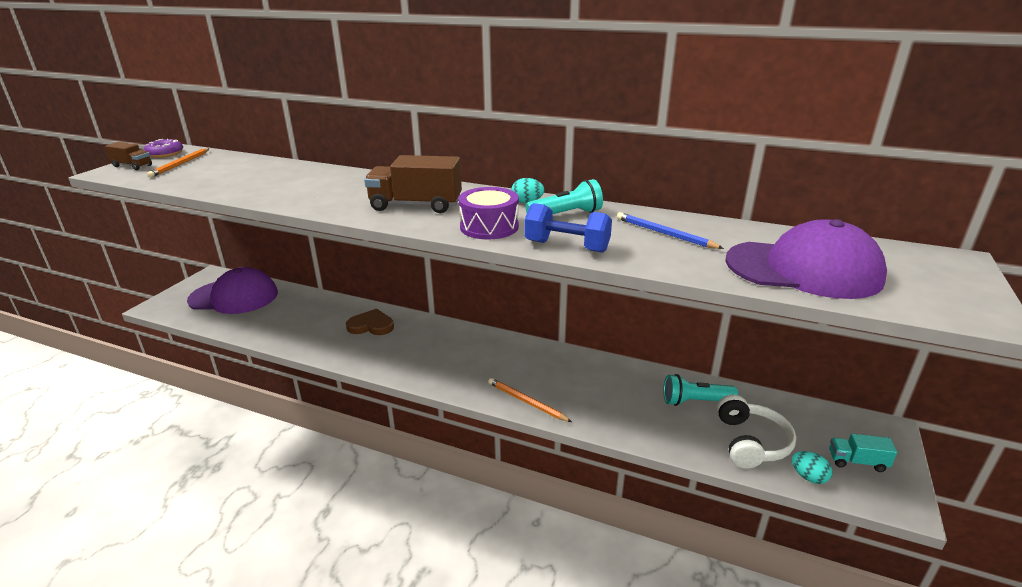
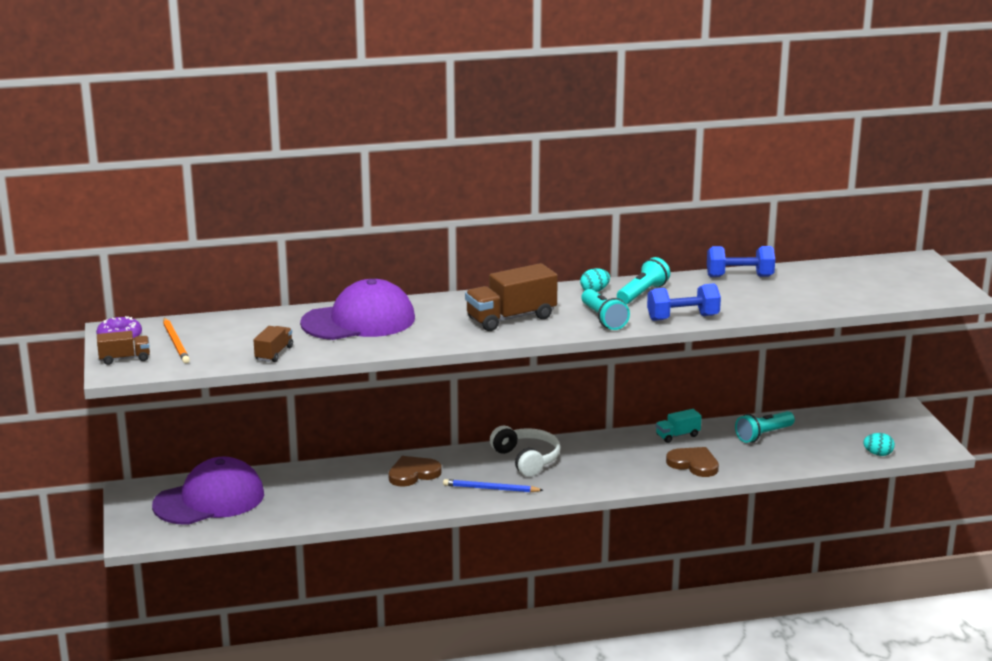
camera: 35 degrees left, 5 degrees down
purple drum [459,187,519,240] -> turquoise flashlight [581,289,630,330]
orange pencil [488,378,572,422] -> none
blue pencil [617,212,724,249] -> blue pencil moved to [443,479,543,493]
white headphones [717,395,796,468] -> white headphones moved to [490,426,561,477]
purple cap [725,219,887,299] -> purple cap moved to [300,279,415,340]
turquoise truck [829,434,897,472] -> turquoise truck moved to [656,409,702,443]
none -> brown truck [253,326,293,362]
none -> brown heart [666,447,719,477]
none -> blue dumbbell [707,246,775,277]

